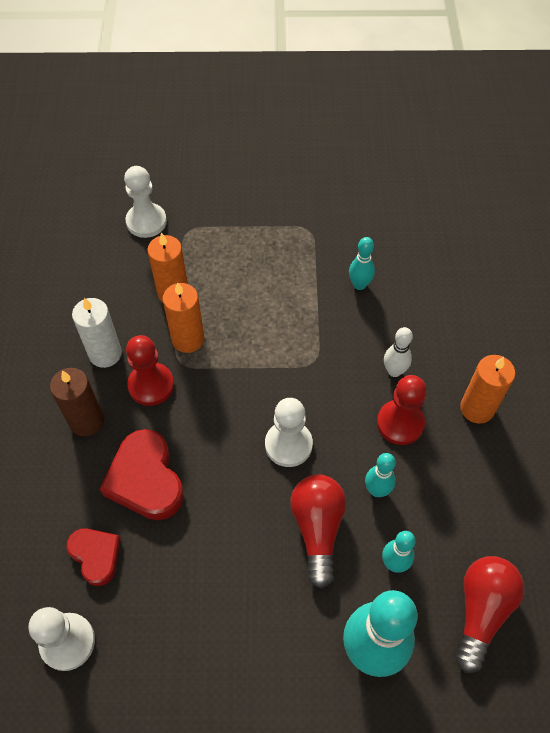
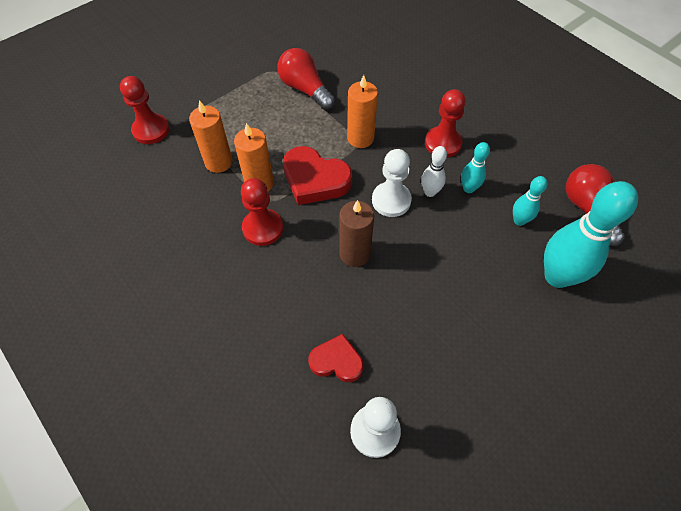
camera: 40 degrees left, 0 degrees up
brown candle [50,368,104,436] -> brown candle moved to [339,200,374,267]
white candle [72,298,122,368] -> none
red heart [100,429,184,520] -> red heart moved to [283,146,352,205]
white pawn [124,166,167,238] -> red pawn [120,76,169,144]
red light bulb [290,475,346,589] -> red light bulb moved to [277,48,335,110]
turquoise bowling pin [349,237,375,290] -> none
white bowling pin [384,327,413,377] -> white bowling pin moved to [421,146,447,197]
orange candle [460,355,515,424] -> orange candle moved to [347,75,378,148]

